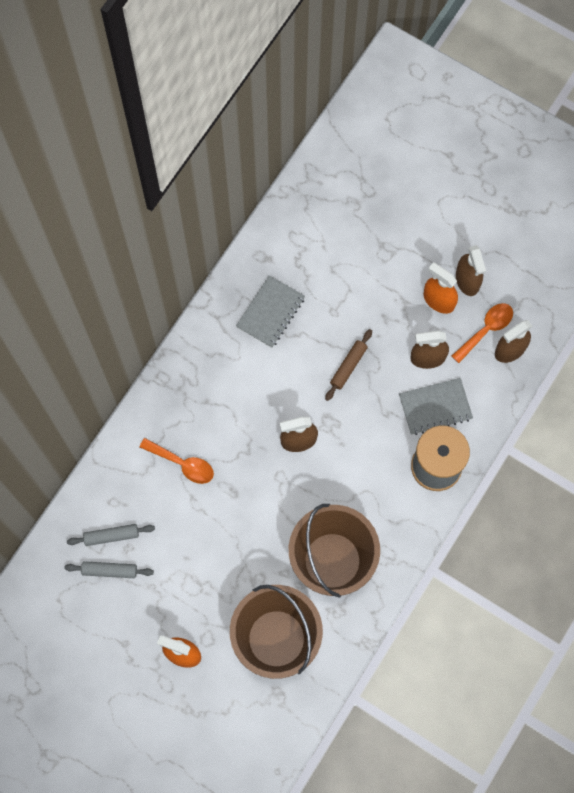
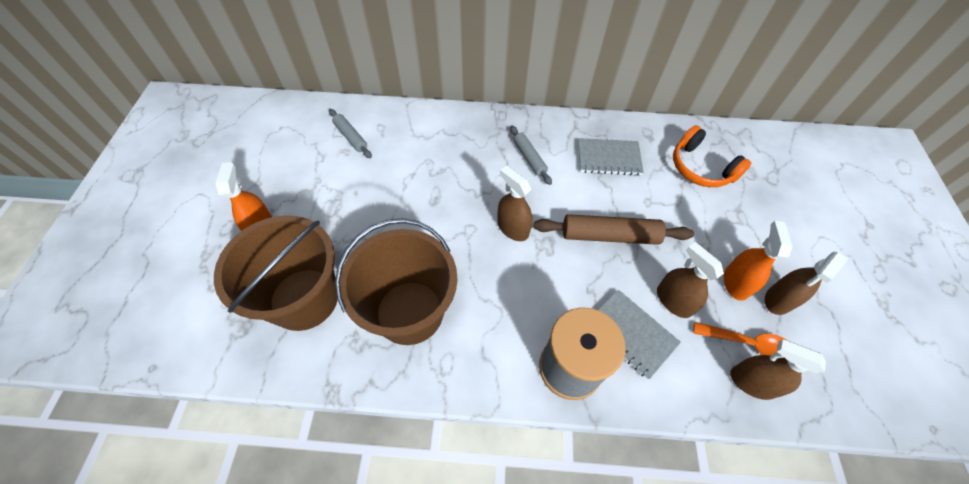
camera: 60 degrees right, 15 degrees down
grey rolling pin [64,561,154,578] -> grey rolling pin moved to [510,126,552,185]
orange spoon [139,438,214,484] -> none
brown rolling pin [325,329,372,401] -> brown rolling pin [534,214,694,245], size x1.70
none -> orange headphones [673,125,751,187]

